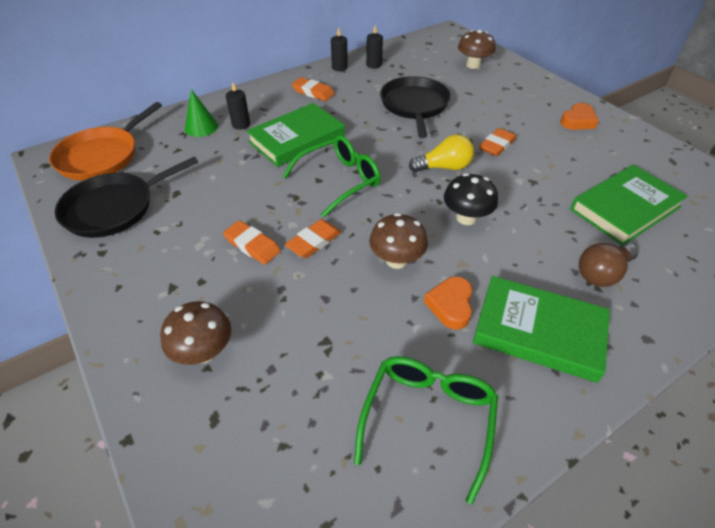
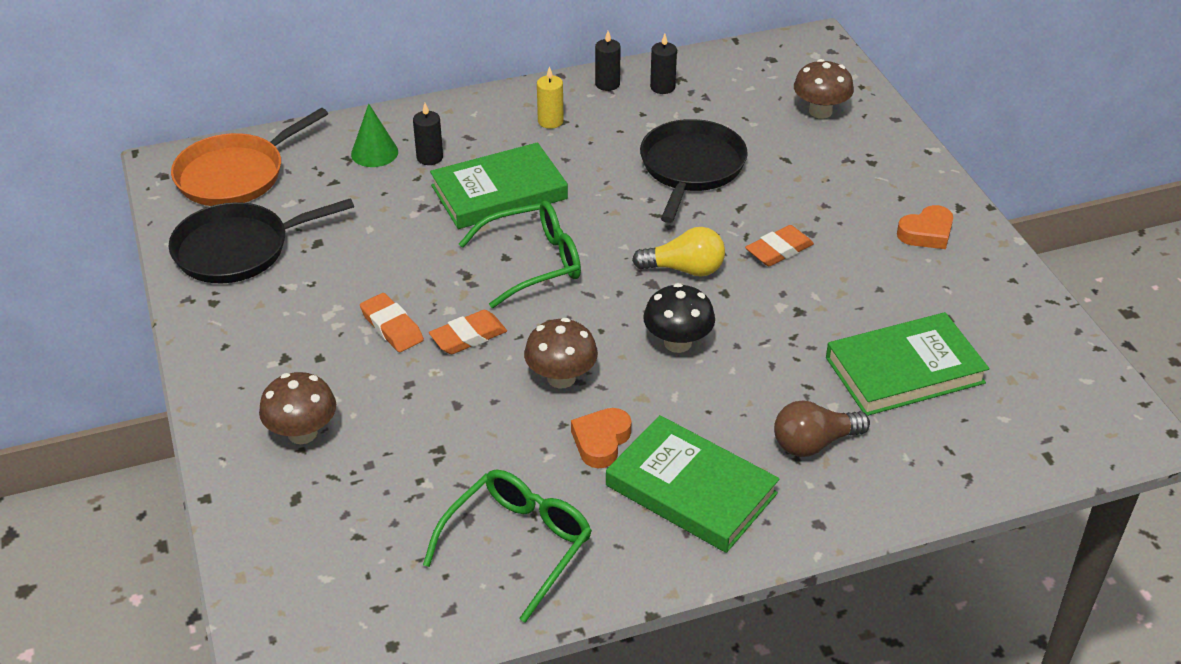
camera: 15 degrees right, 5 degrees down
orange eraser [292,77,335,101] -> yellow candle [537,66,564,129]

